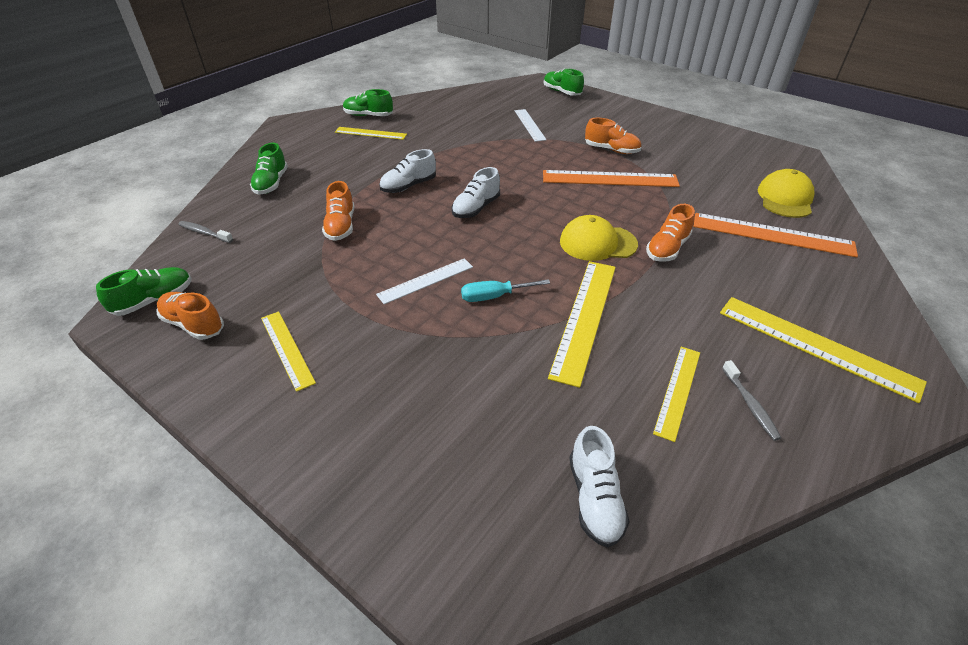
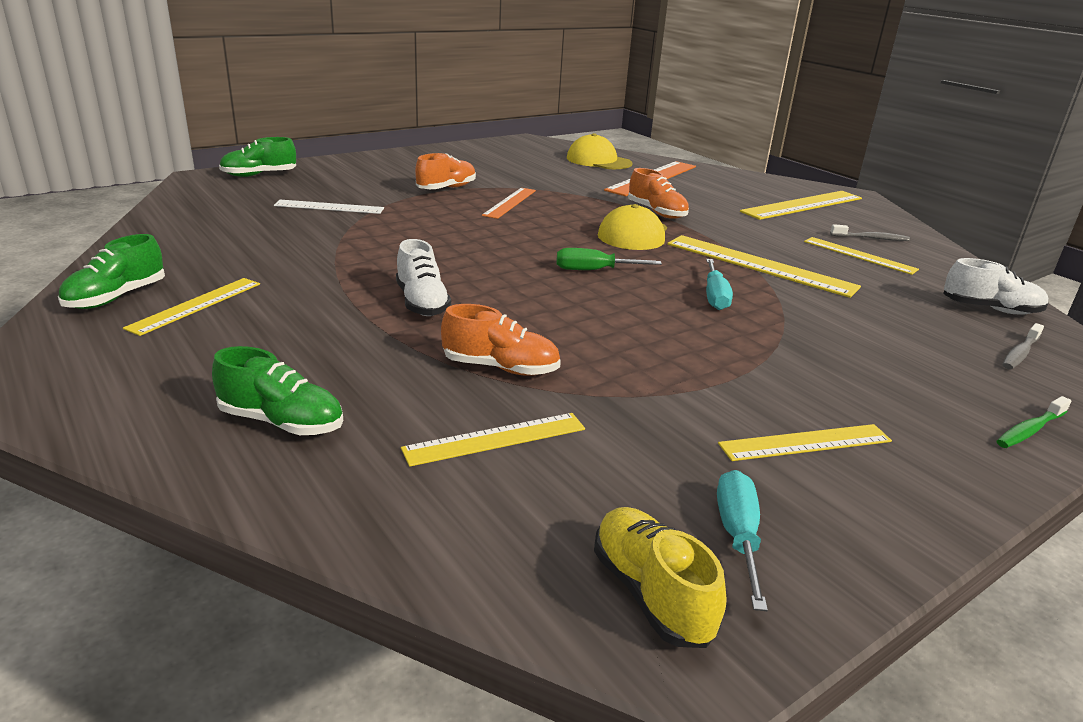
camera: 75 degrees left, 15 degrees down
green shoe [96,267,192,316] -> yellow shoe [594,507,726,648]
orange shoe [157,292,224,340] -> turquoise screwdriver [717,470,768,611]
grey toothbrush [178,221,233,243] -> grey toothbrush moved to [1002,323,1044,369]
white ruler [376,258,473,304] -> none
white shoe [452,167,500,218] -> none
orange ruler [543,170,680,187] -> orange ruler [482,188,536,219], size x0.61
none -> yellow ruler [401,413,585,467]
none -> green screwdriver [557,248,662,270]
none -> green toothbrush [996,396,1072,448]

